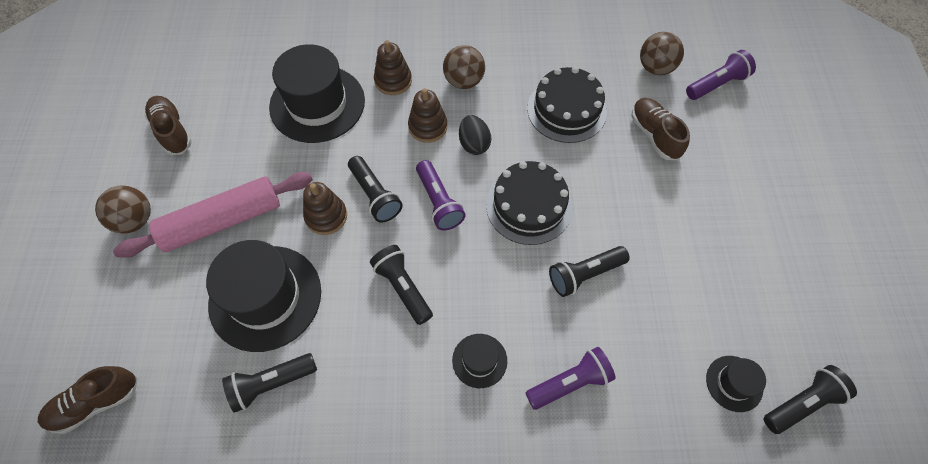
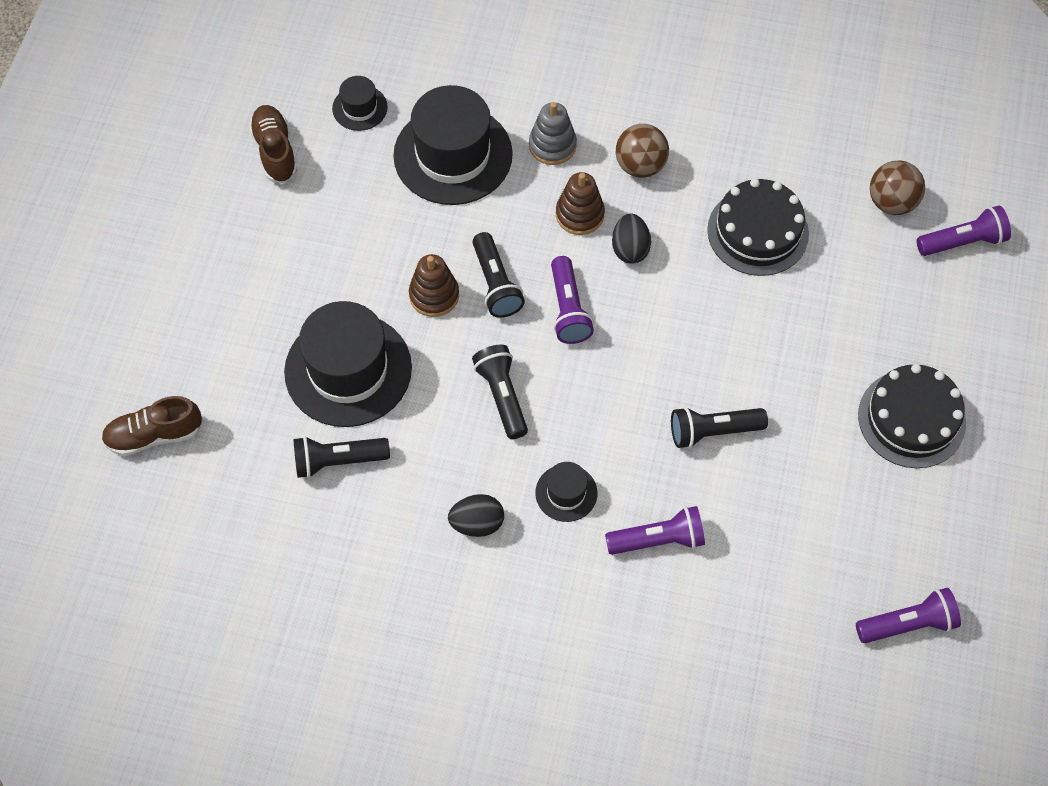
camera: 15 degrees right, 0 degrees up
brown ball [95,185,151,234] -> none
pink rolling pin [113,172,313,258] -> none
brown stacking toy [374,40,412,95] -> grey stacking toy [529,102,577,165]
black cake [486,161,572,245] -> black cake moved to [858,364,966,468]
brown shoe [631,98,690,160] -> none
black hat [706,356,766,412] -> black hat moved to [332,76,388,131]
black flashlight [764,365,857,434] -> purple flashlight [856,588,961,643]
none -> black egg [448,494,504,537]

